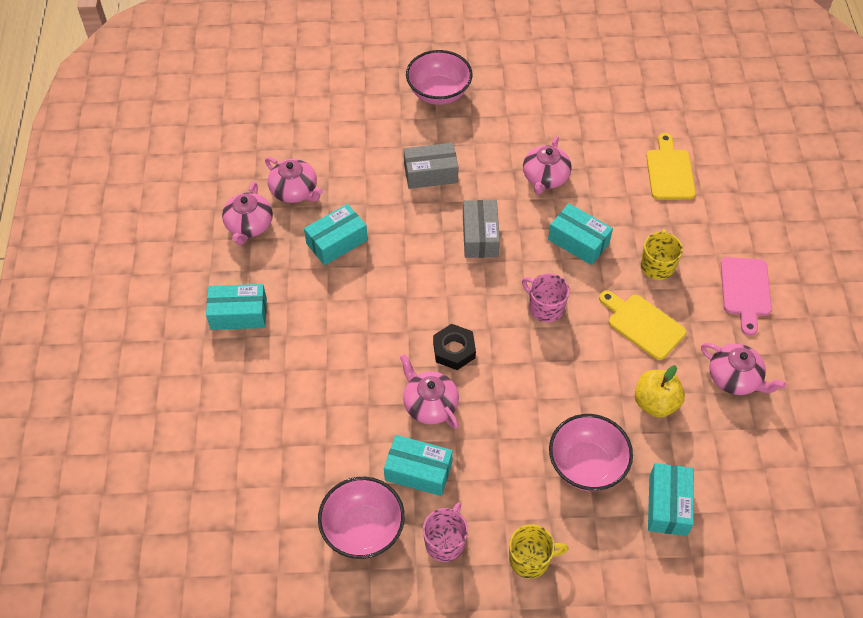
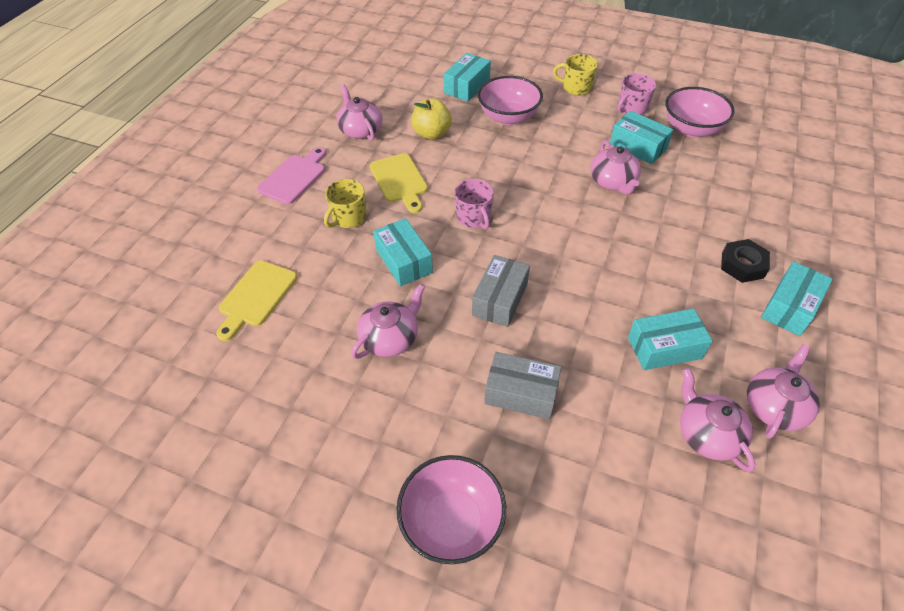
camera: 155 degrees left, 5 degrees down
turquoise box [206,284,267,330] -> turquoise box turned 75 degrees counterclockwise [761,261,833,336]
black nut [433,324,476,370] -> black nut moved to [721,239,770,283]

